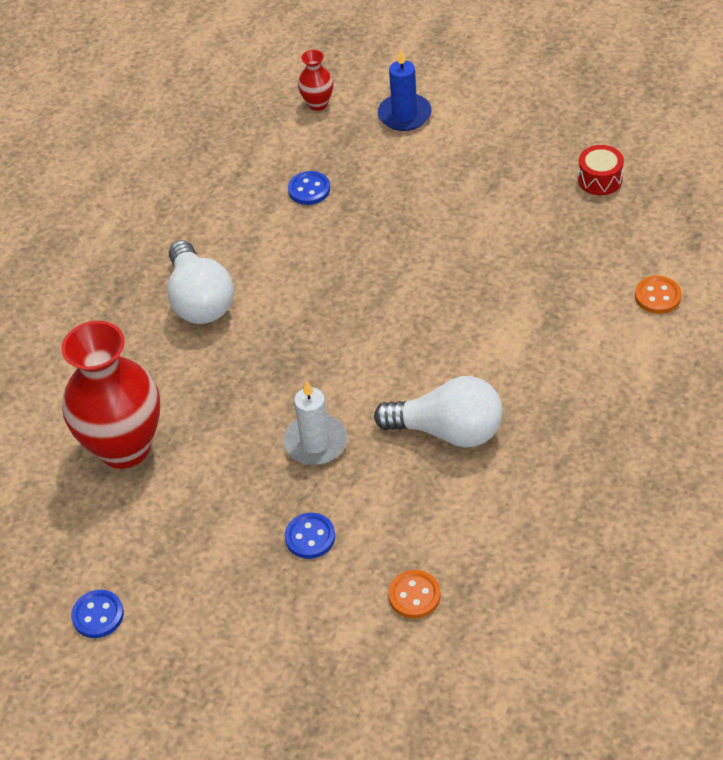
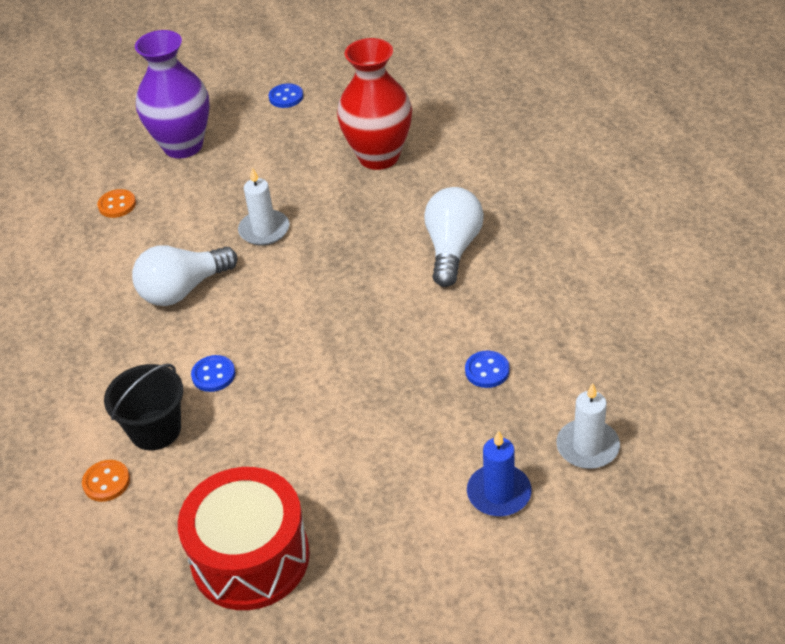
camera: 135 degrees right, 5 degrees down
white light bulb [167,240,234,324] -> white light bulb turned 75 degrees clockwise [424,187,484,287]
blue button [285,513,335,559] -> blue button moved to [191,355,235,392]
red vase [298,50,333,111] -> white candle [556,383,620,469]
red drum [578,145,624,195] -> red drum [178,467,310,610], size x2.30
none -> black bucket [104,364,183,450]
none -> purple vase [135,30,210,158]

